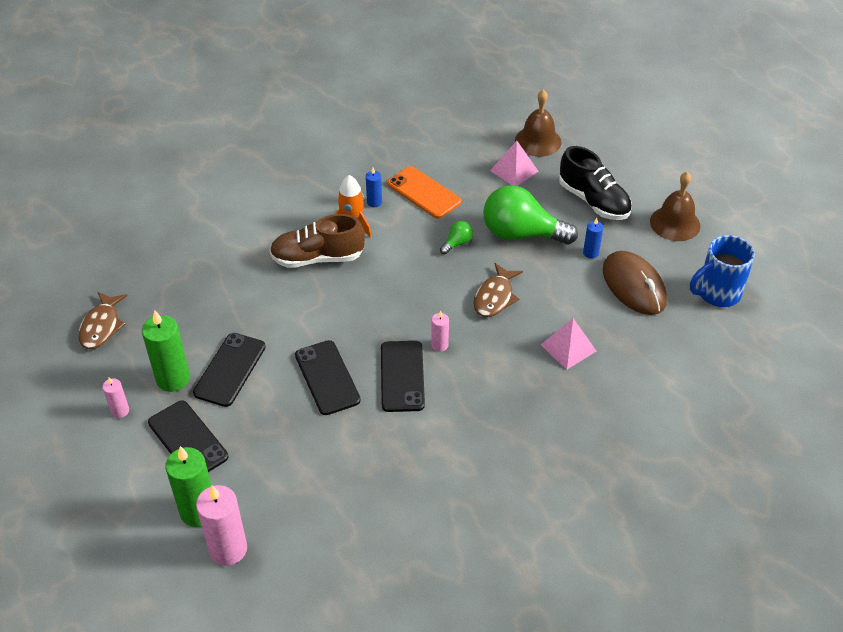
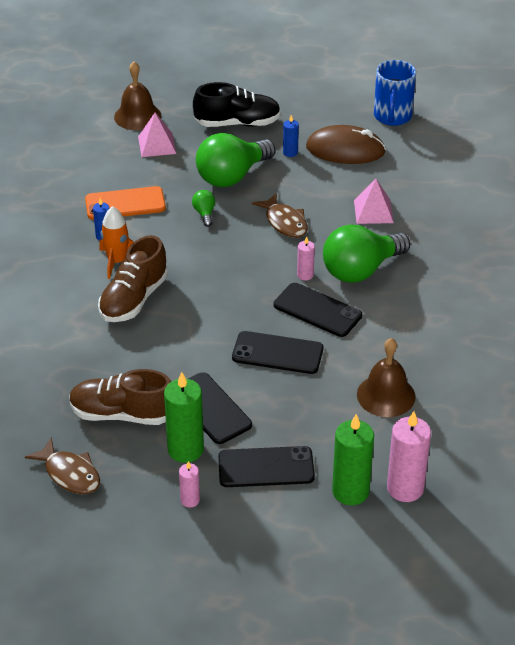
camera: 55 degrees left, 5 degrees down
brown bell [650,171,700,241] -> brown bell moved to [357,338,415,417]
none -> brown shoe [69,369,171,425]
none -> green light bulb [323,225,410,283]

